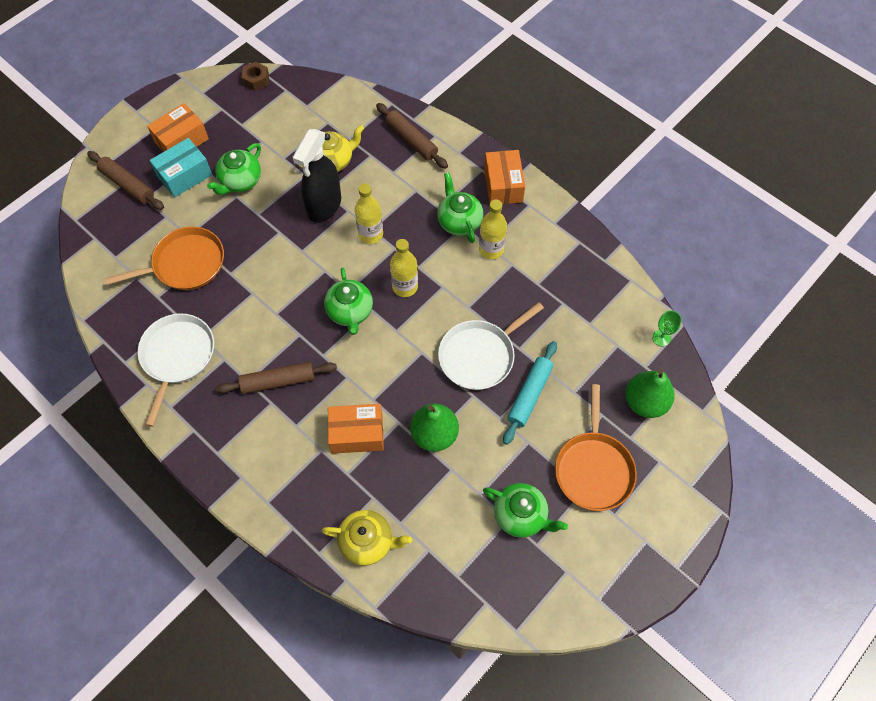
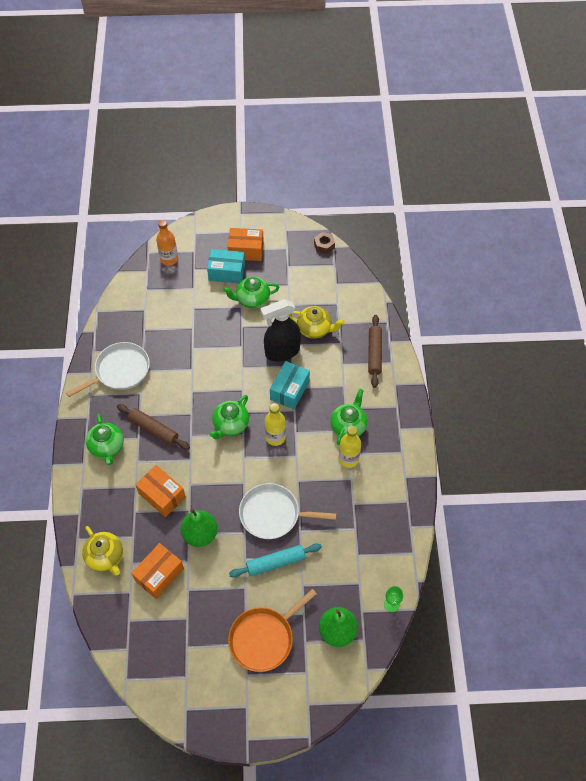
camera: 45 degrees right, 5 degrees down
brown rolling pin [87,151,164,210] -> none
orange pan [105,227,224,290] -> none
yellow bottle [354,183,383,244] -> turquoise box [270,361,310,409]
green teapot [483,483,568,538] -> green teapot moved to [86,414,124,465]
orange box [484,150,525,204] -> orange box moved to [131,543,184,599]
none -> orange bottle [156,220,178,266]

